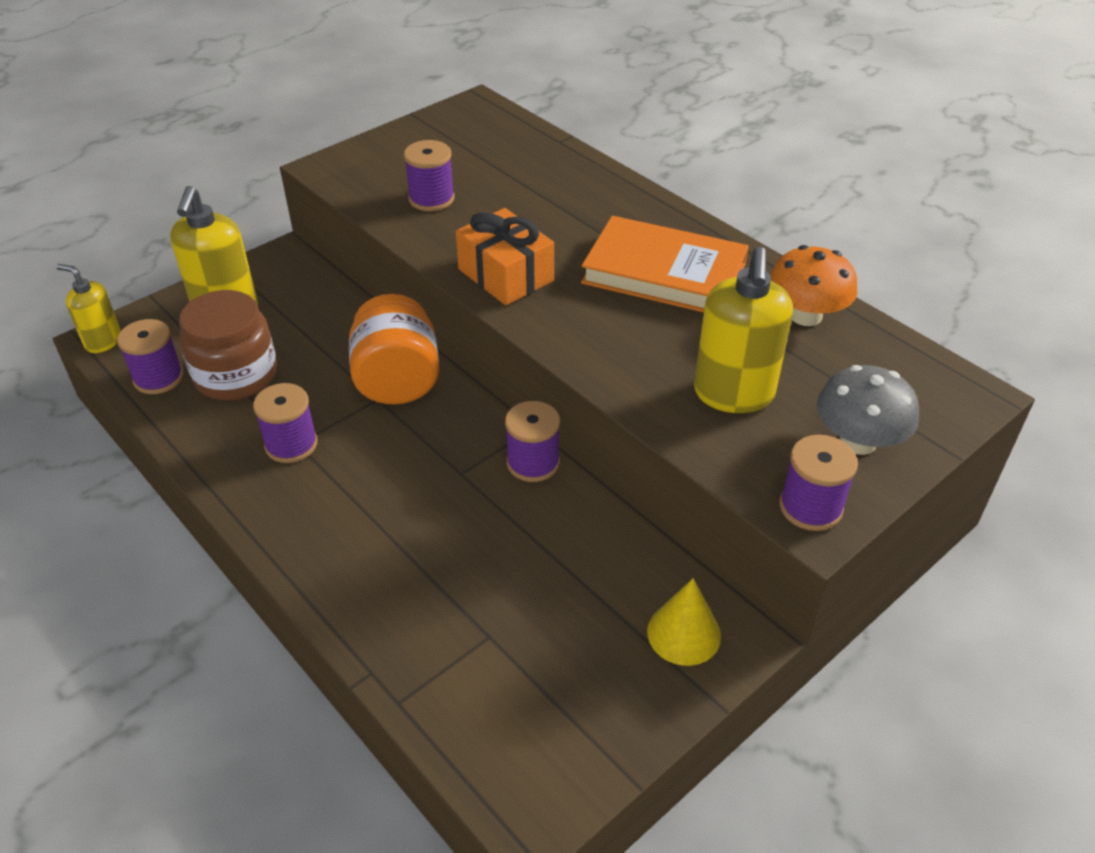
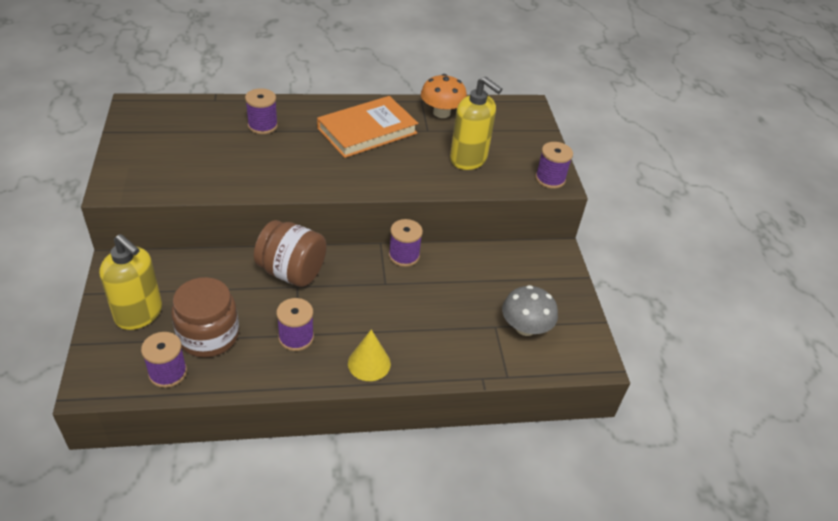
camera: 60 degrees left, 0 degrees up
yellow soap dispenser [56,264,121,353] -> none
orange jar [349,294,439,404] -> brown jar [254,220,327,287]
purple spool [404,140,455,211] -> purple spool moved to [245,88,278,134]
orange gift [456,208,554,305] -> none
yellow cone [647,578,721,666] -> yellow cone moved to [348,330,391,381]
grey mushroom [817,365,919,455] -> grey mushroom moved to [502,285,558,336]

